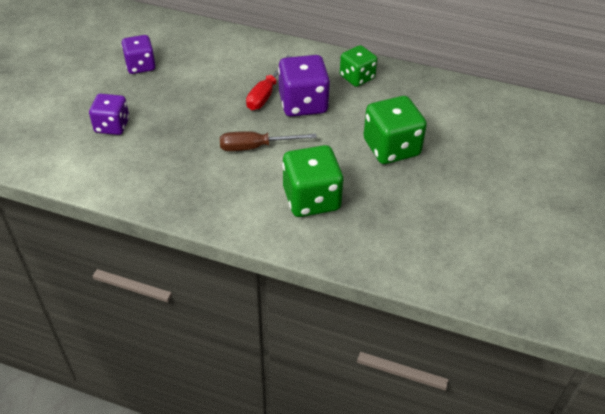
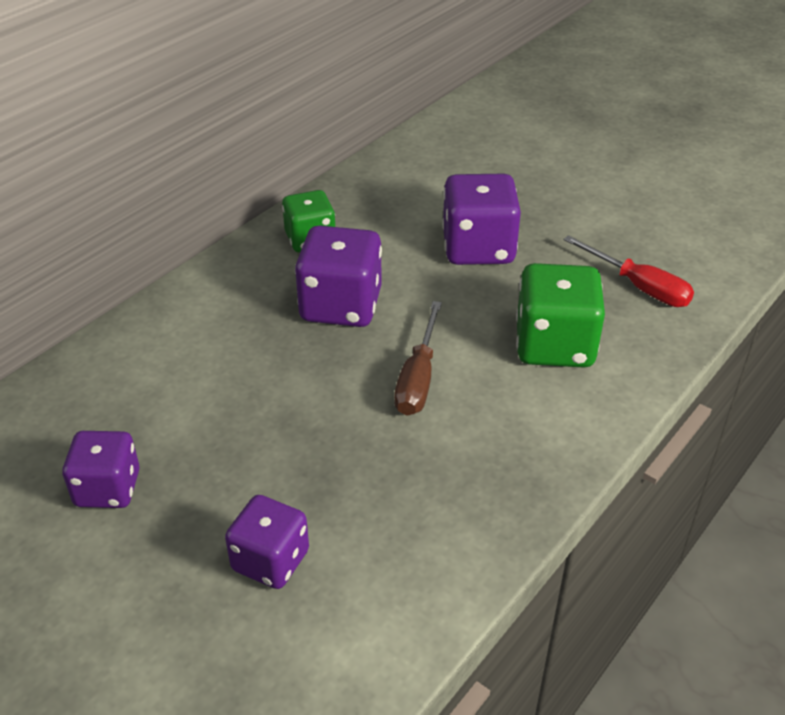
camera: 70 degrees left, 5 degrees down
red screwdriver [246,55,292,110] -> red screwdriver moved to [563,235,694,307]
green dice [363,96,427,164] -> purple dice [442,174,521,265]

